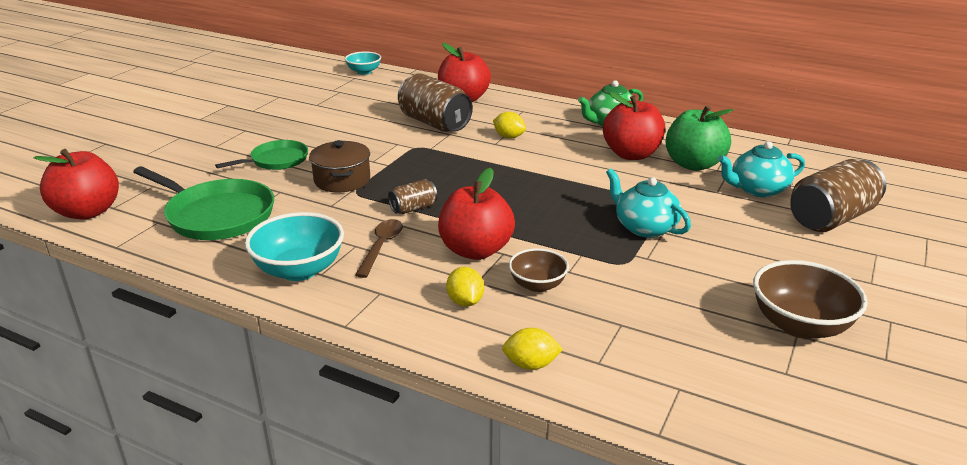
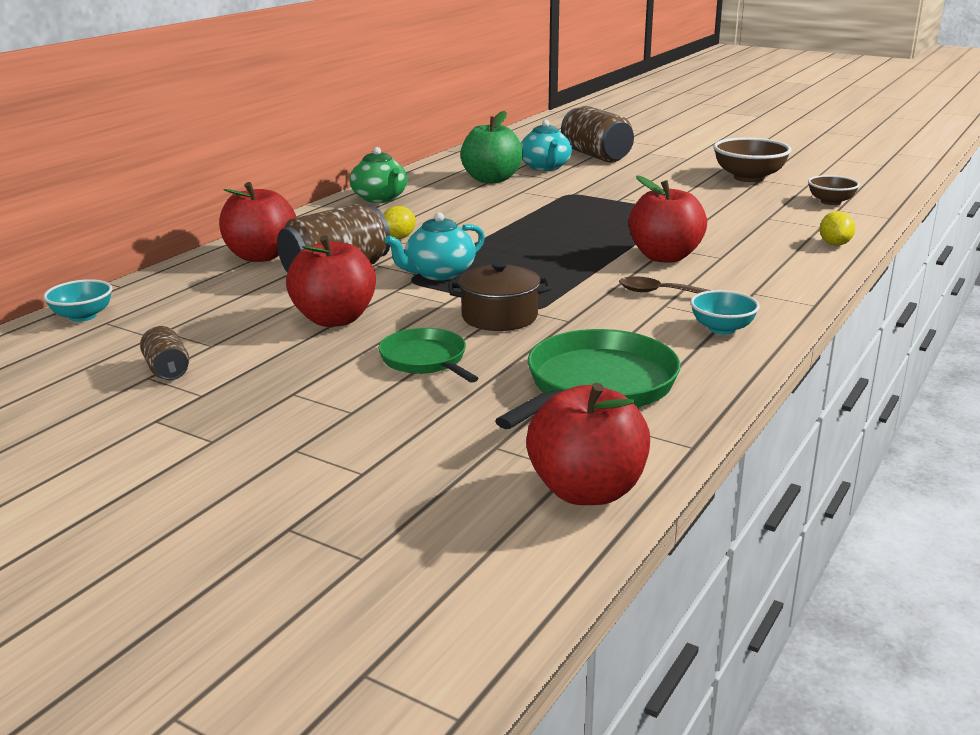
camera: 85 degrees left, 5 degrees down
turquoise bowl [245,212,344,281] -> turquoise bowl [690,290,760,335], size x0.61
brown can [388,179,437,214] -> brown can moved to [140,326,189,380]
yellow lemon [446,267,484,307] -> none
brown bowl [508,248,569,292] -> brown bowl moved to [808,175,860,205]
red apple [603,92,665,160] -> red apple moved to [286,235,376,327]
turquoise teapot [606,168,691,238] -> turquoise teapot moved to [385,212,485,281]

